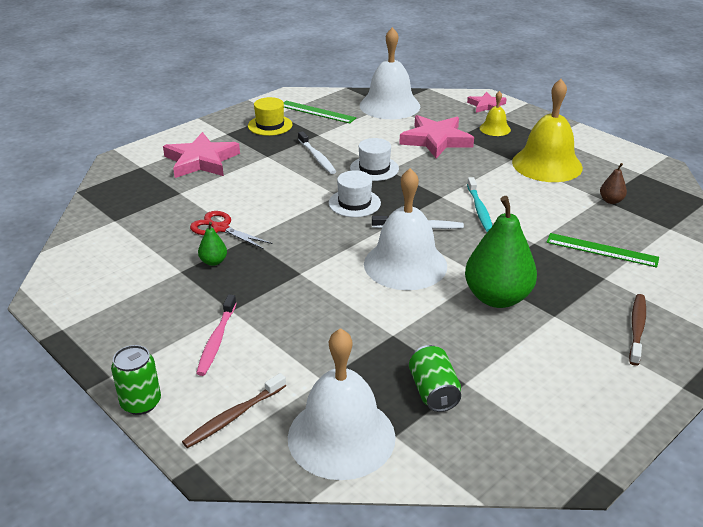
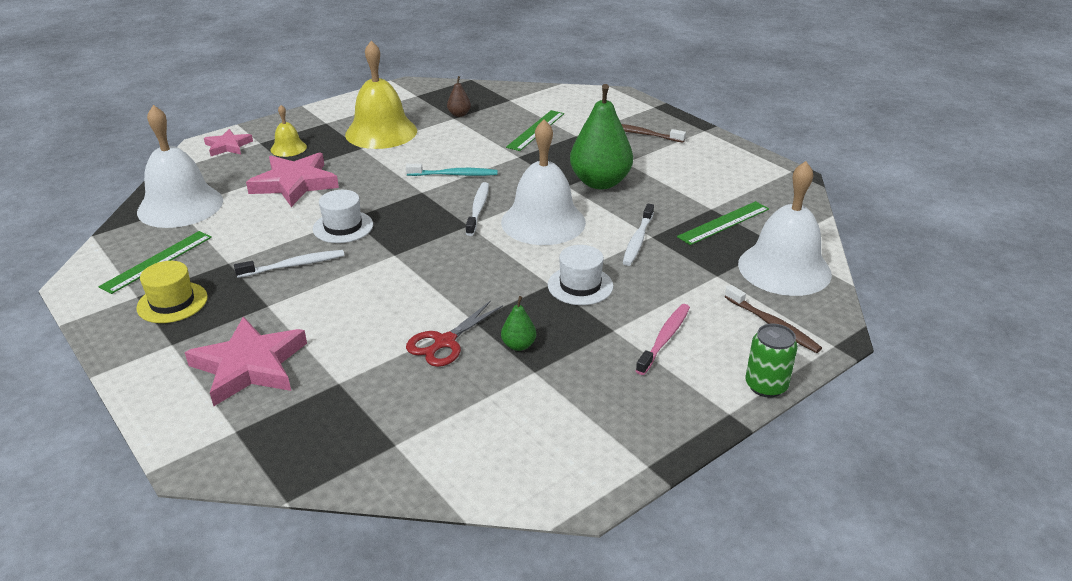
camera: 85 degrees left, 0 degrees up
pink toothbrush [196,295,236,376] -> pink toothbrush turned 75 degrees counterclockwise [636,304,690,375]
white hat [329,170,381,217] -> white hat moved to [548,245,613,305]
green can [409,345,461,412] -> green ruler [677,201,769,245]
none -> white toothbrush [623,204,654,266]

